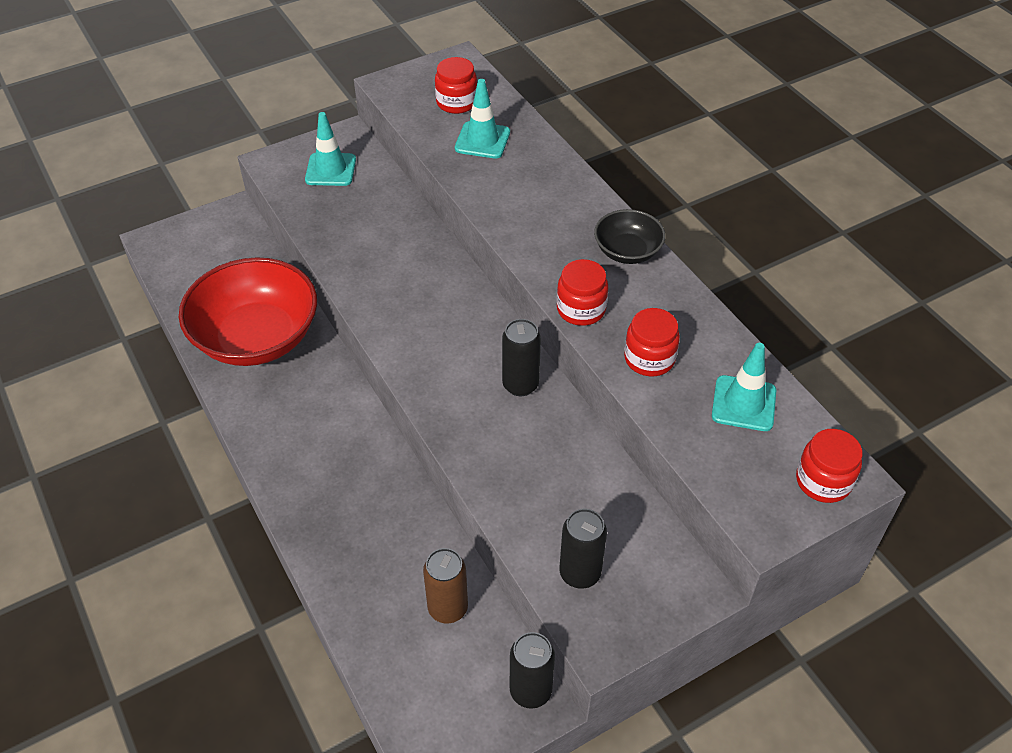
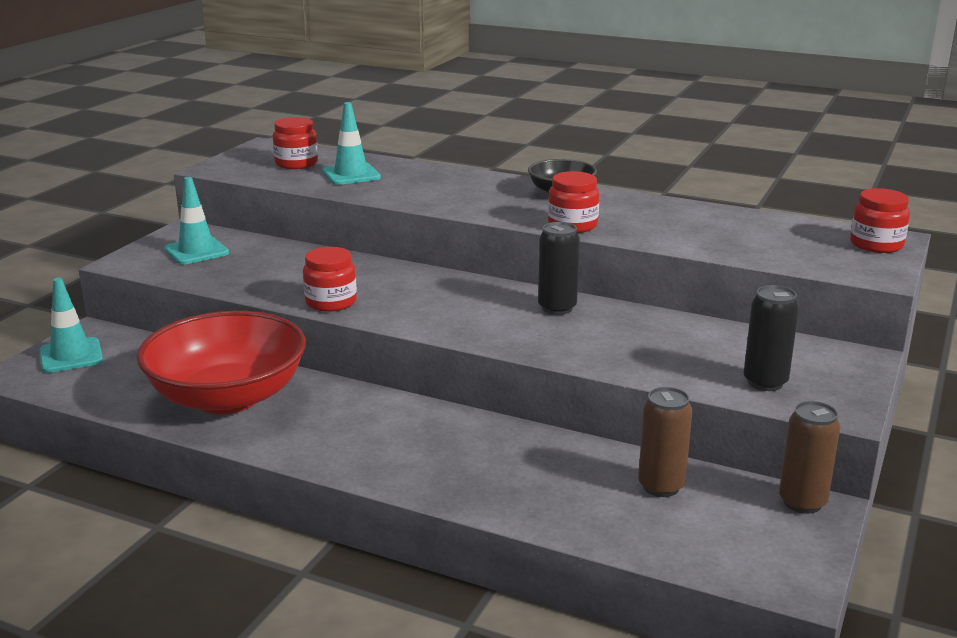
camera: 35 degrees left, 25 degrees down
black can [510,632,555,709] -> brown can [779,401,840,514]
red jar [624,308,680,377] -> red jar moved to [303,247,357,312]
turquoise traffic cone [712,343,776,431] -> turquoise traffic cone moved to [39,278,103,373]

